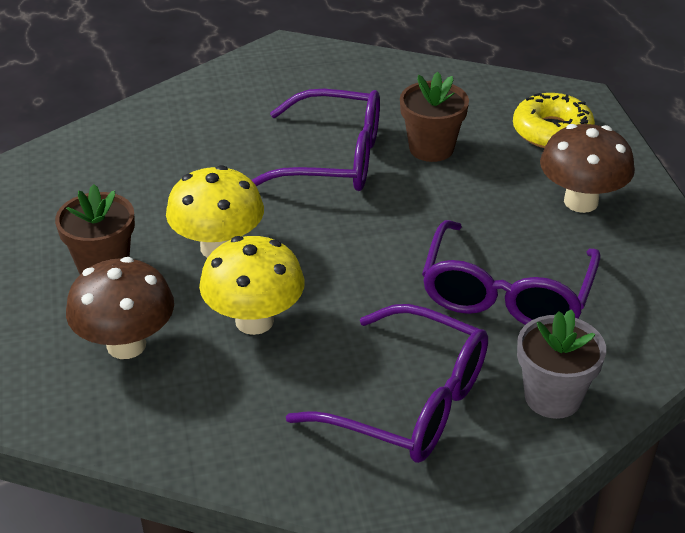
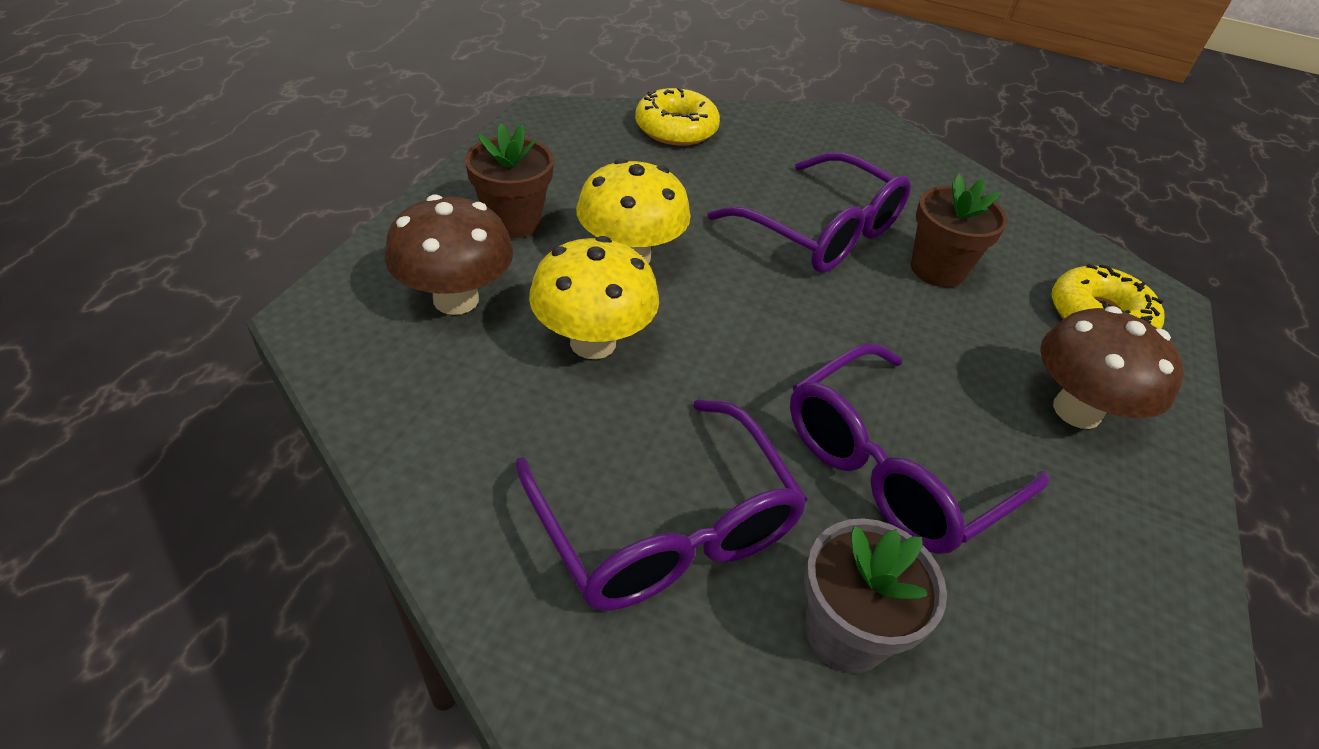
camera: 30 degrees right, 5 degrees up
none -> yellow donut [635,87,720,146]

